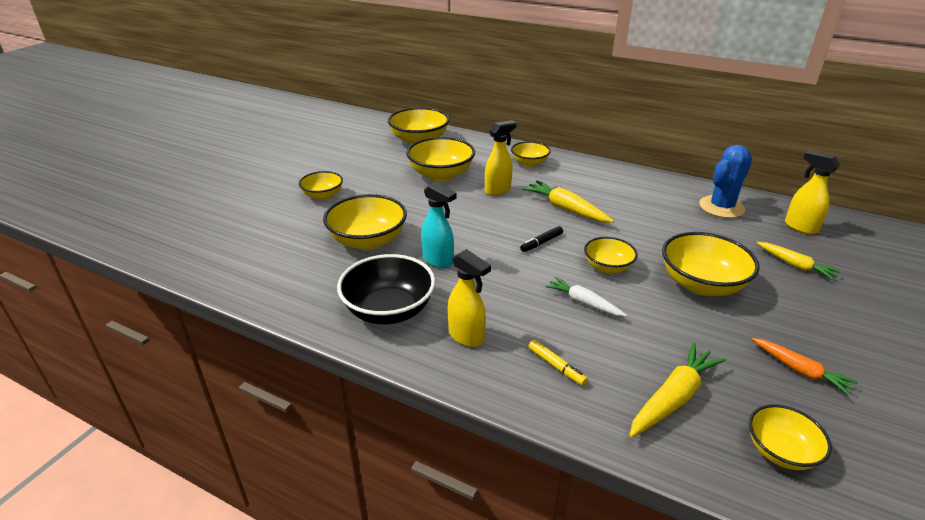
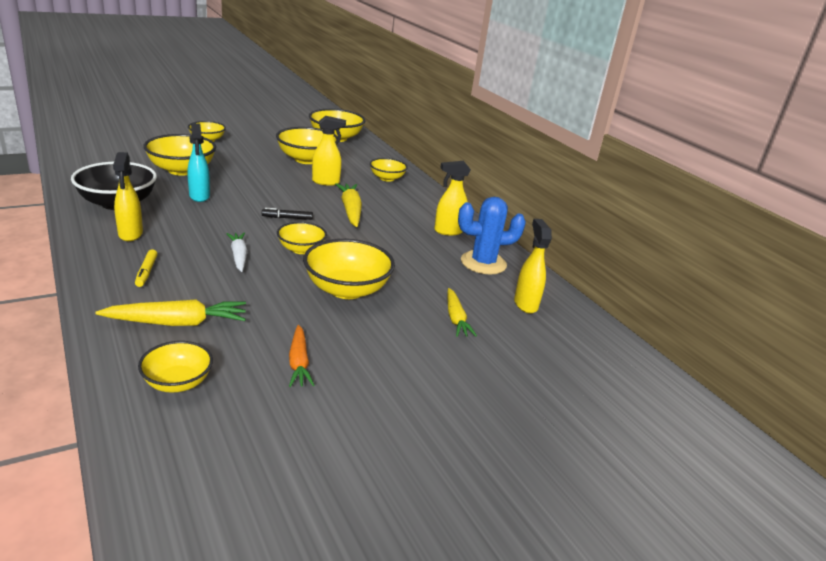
camera: 30 degrees right, 5 degrees down
none -> yellow spray bottle [434,161,471,235]

